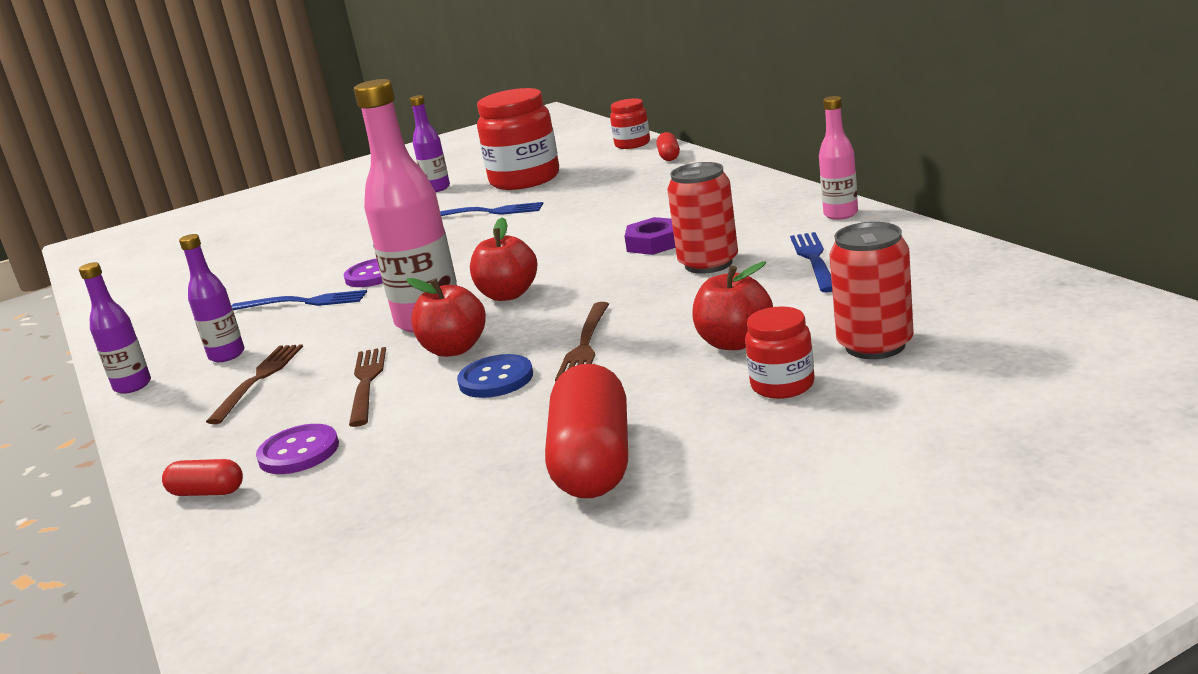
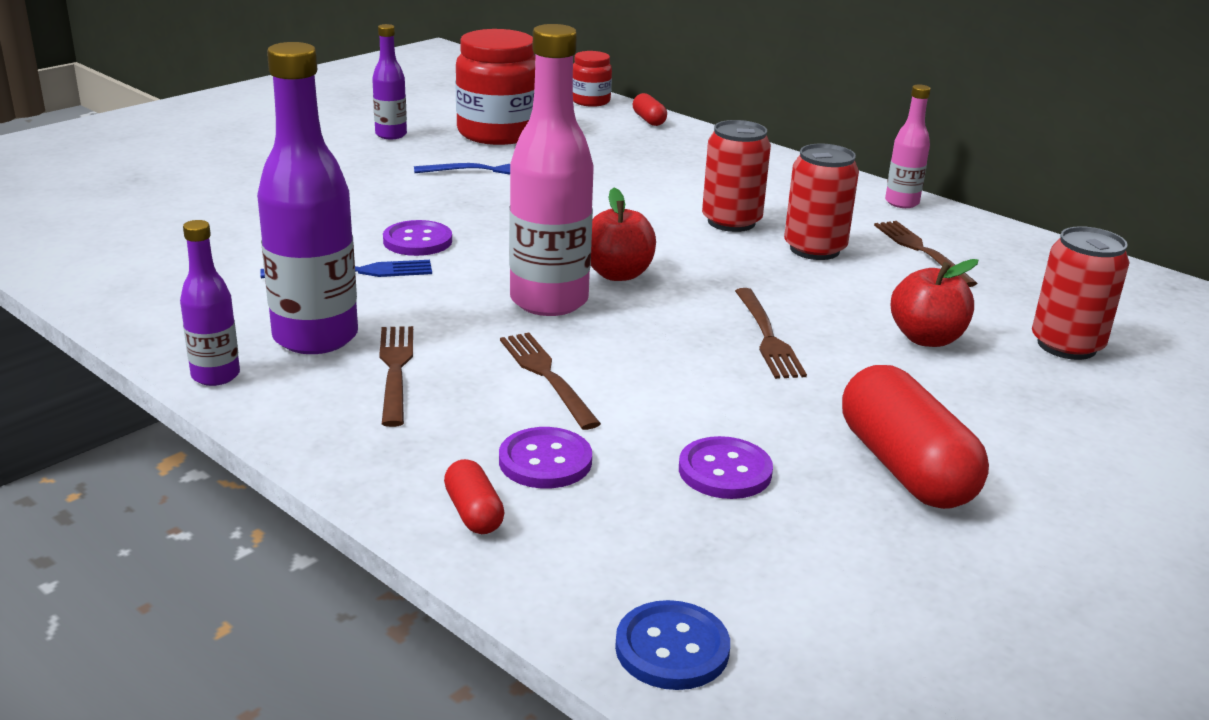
camera: 25 degrees left, 5 degrees up
red capsule [162,459,243,496] -> red capsule turned 75 degrees clockwise [444,459,505,534]
purple bottle [179,234,244,362] -> purple bottle [257,42,358,354], size x1.89
red apple [407,278,486,357] -> none
blue button [457,354,533,398] -> blue button moved to [615,600,730,690]
purple nut [624,217,675,255] -> red can [702,120,771,232]
red jar [745,306,815,399] -> none
blue fork [790,232,832,292] -> brown fork [874,221,978,287]
none -> purple button [679,436,773,499]

